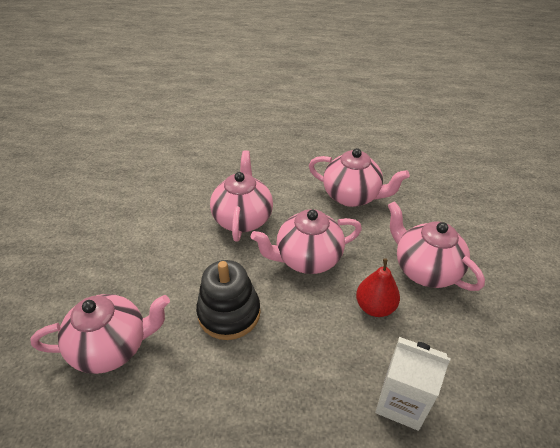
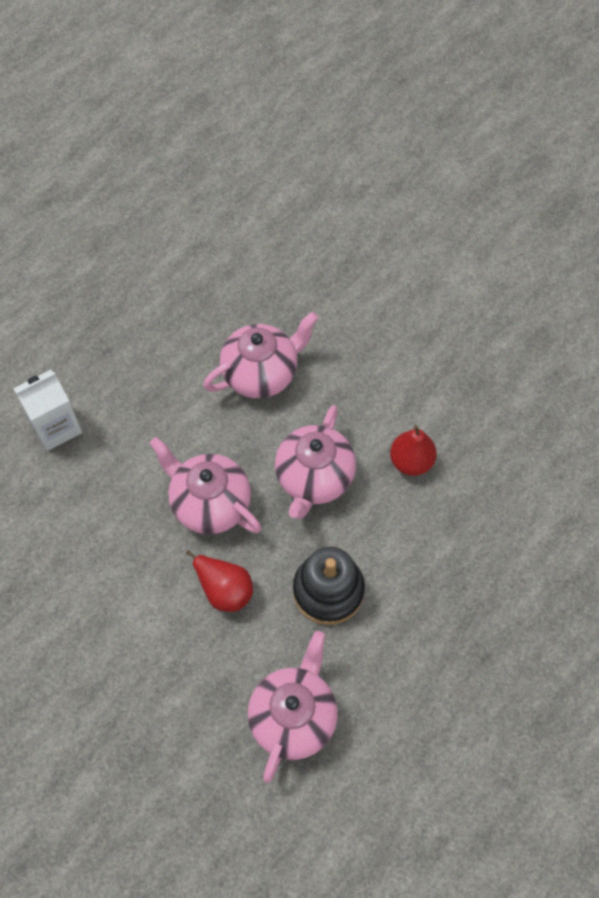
camera: 55 degrees left, 20 degrees up
white carton [375,337,451,431] -> white carton moved to [13,370,82,451]
pink teapot [388,201,485,291] -> none
none -> red pear [186,550,253,612]

